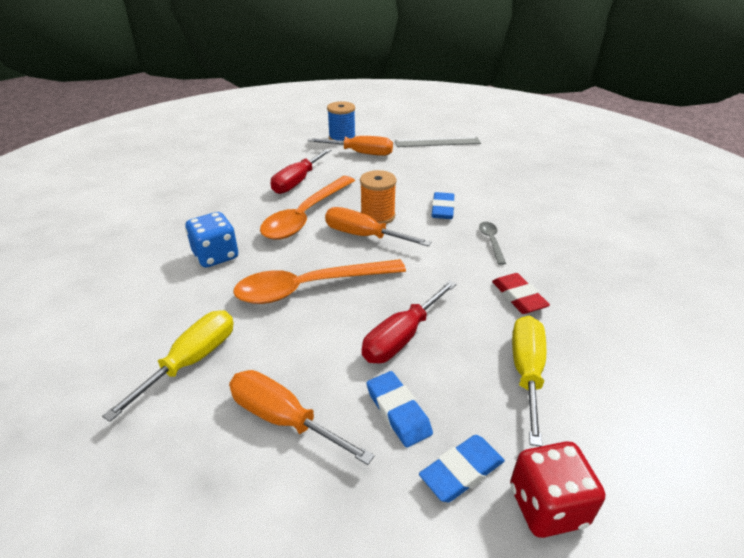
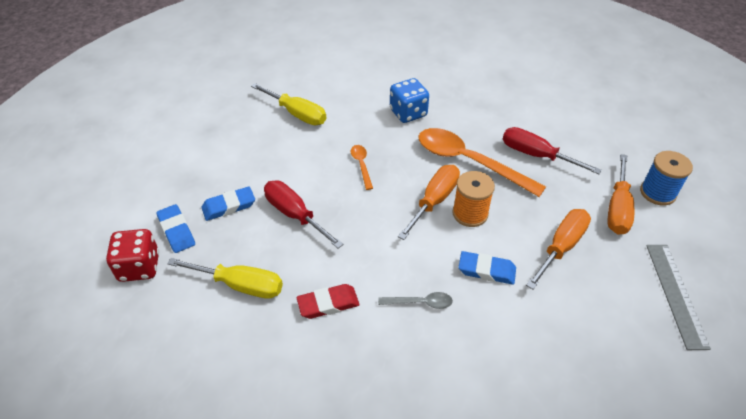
camera: 95 degrees right, 10 degrees up
orange screwdriver [229,370,375,465] -> orange screwdriver moved to [526,209,591,289]
orange spoon [233,259,406,304] -> orange spoon [351,145,373,190], size x0.44

